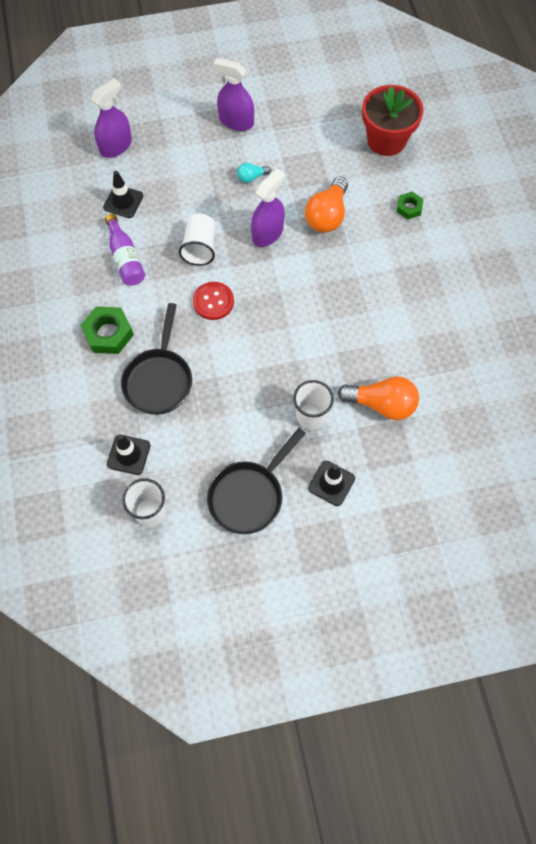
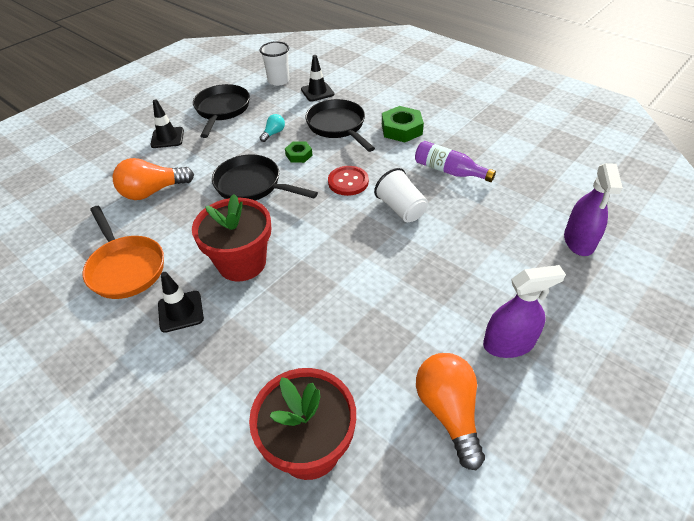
camera: 145 degrees right, 20 degrees down
black traffic cone [103,171,143,218] -> black traffic cone moved to [158,272,204,333]
turquoise light bulb [237,163,271,183] -> turquoise light bulb moved to [259,114,285,142]
purple spray bottle [251,169,285,247] -> none
white cup [293,380,334,430] -> none
orange light bulb [305,177,348,233] -> orange light bulb moved to [416,353,485,470]
green nut [397,192,423,219] -> green nut moved to [285,141,313,163]
none -> orange pan [83,206,164,299]
none -> red flower pot [192,194,271,281]
none -> black pan [212,155,318,201]

